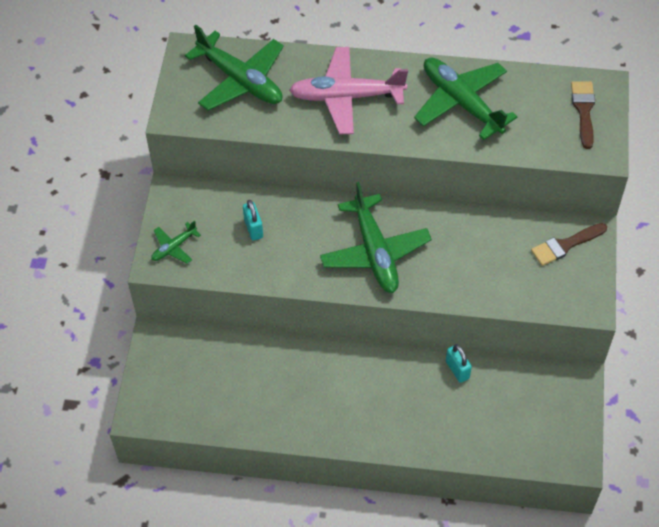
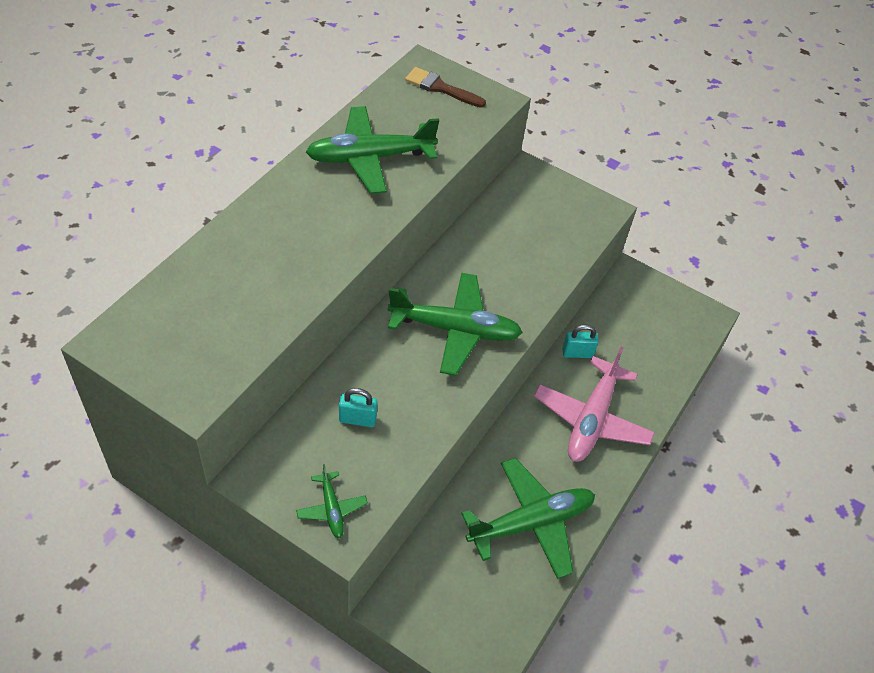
camera: 70 degrees left, 5 degrees down
green plane [185,25,284,111] -> green plane moved to [461,458,595,579]
pink plane [289,47,408,134] -> pink plane moved to [534,347,655,462]
brown brush [531,223,607,266] -> none

